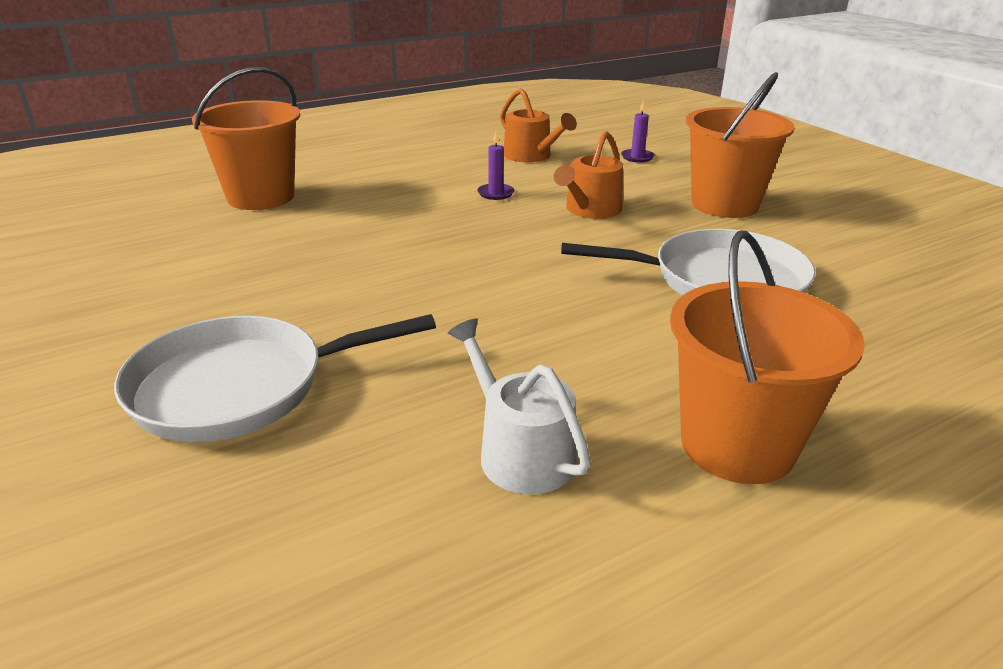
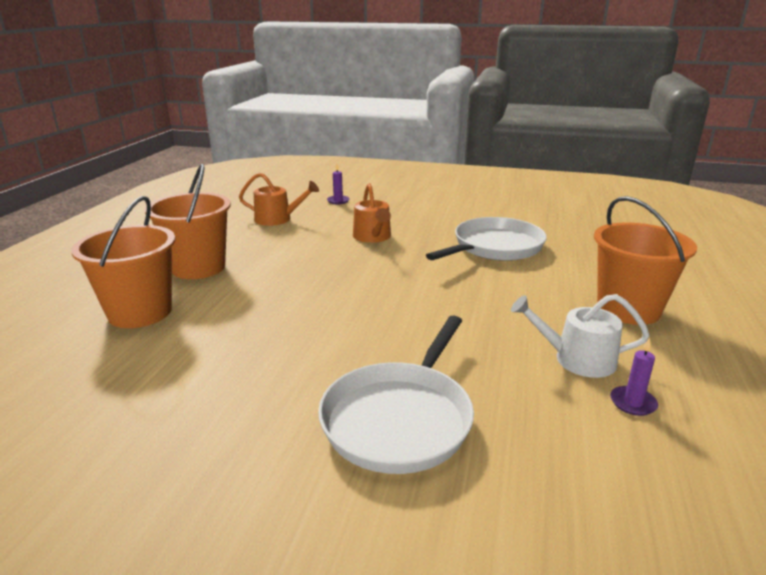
camera: 45 degrees left, 5 degrees down
purple candle [477,131,514,200] -> purple candle moved to [610,338,658,416]
orange bucket [686,72,795,218] -> orange bucket moved to [145,164,231,279]

